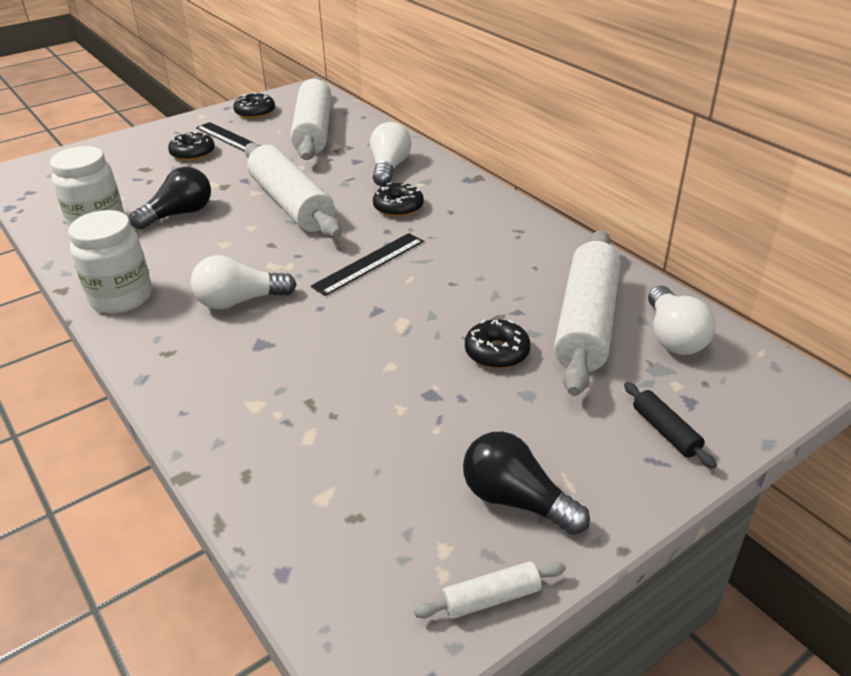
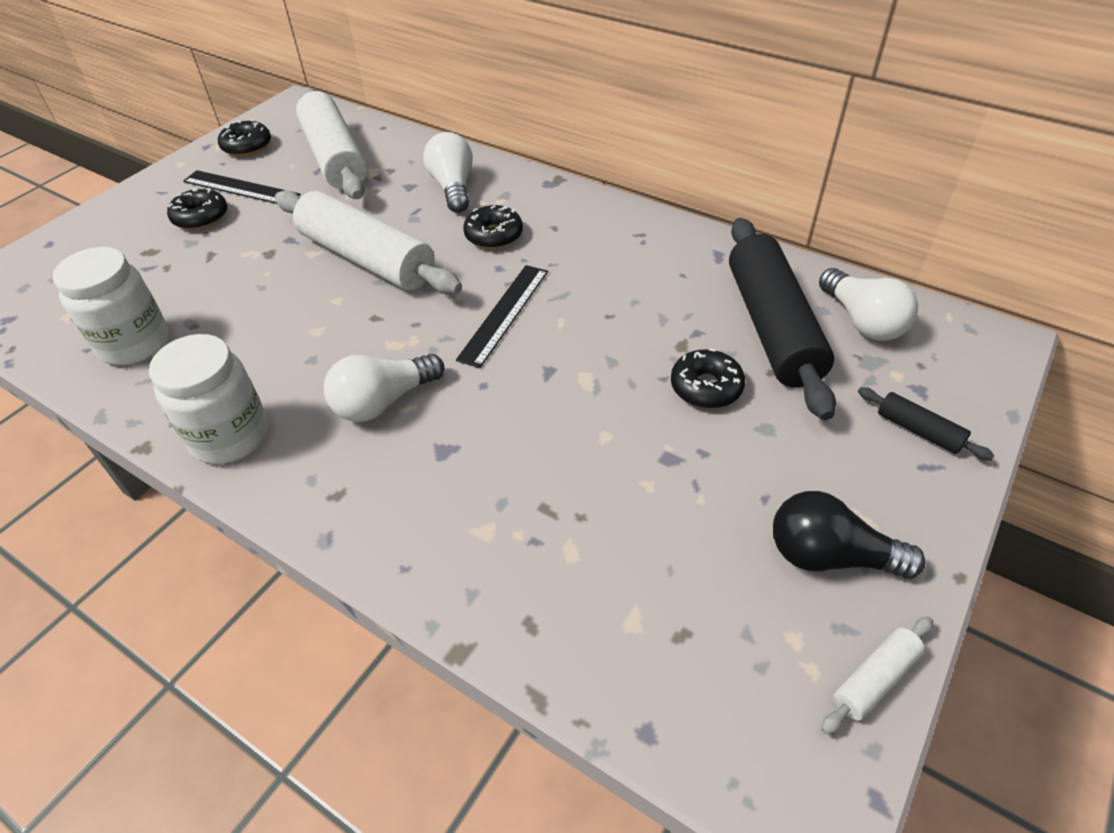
camera: 20 degrees left, 10 degrees up
black light bulb [130,167,211,230] -> none
white rolling pin [554,230,620,396] -> black rolling pin [729,218,836,420]

